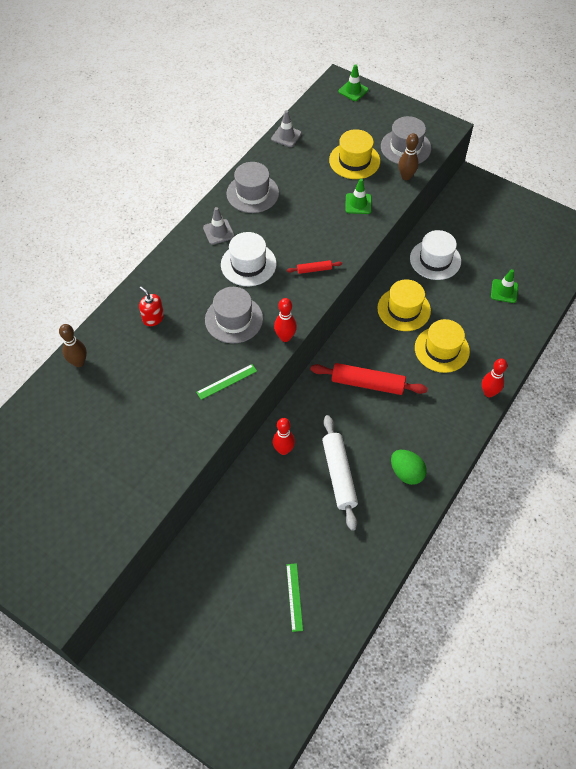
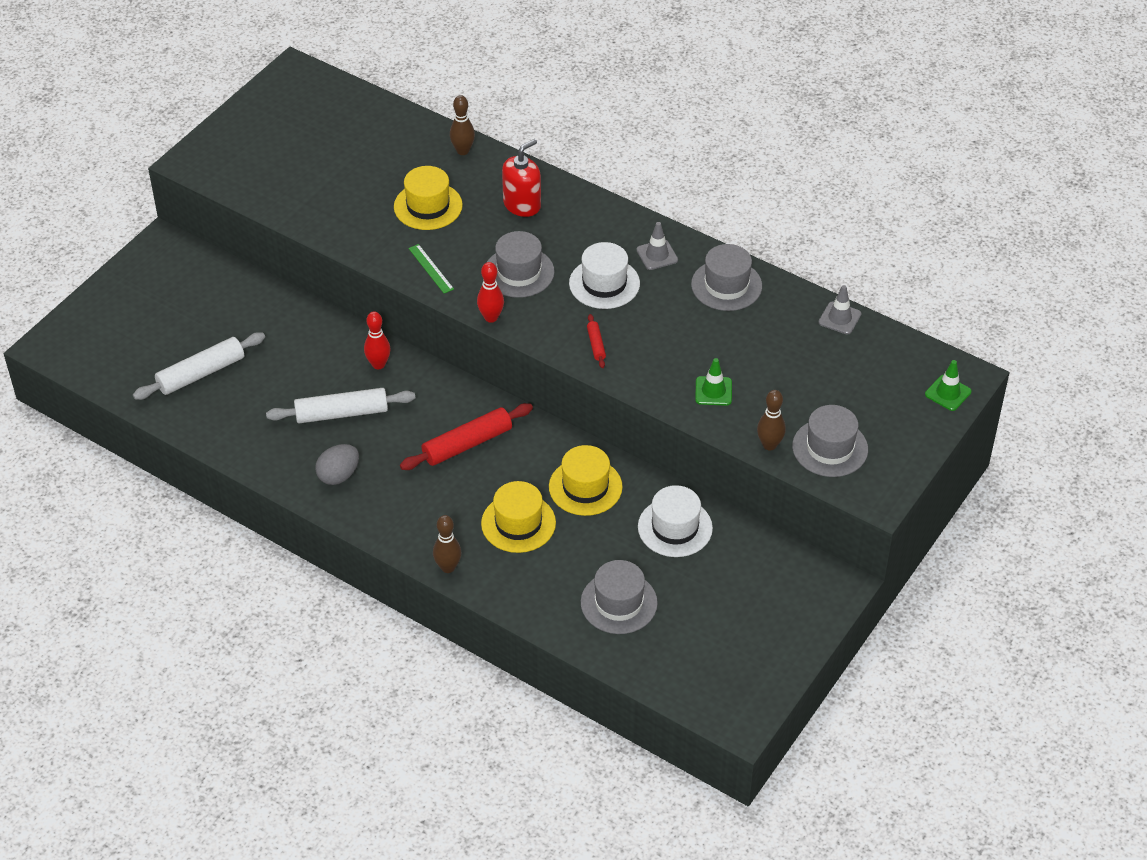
camera: 90 degrees right, 10 degrees down
red soap dispenser [139,286,164,326] -> red soap dispenser [502,139,541,217], size x1.52
green ruler [286,563,303,632] -> white rolling pin [133,332,265,400]
red rolling pin [310,363,428,395] -> red rolling pin turned 45 degrees clockwise [400,403,533,470]
yellow hat [329,129,380,179] -> yellow hat moved to [394,166,463,230]
green egg [391,450,427,485] -> grey egg [315,444,359,485]
red bowling pin [482,359,507,397] -> brown bowling pin [433,515,462,573]
green traffic cone [491,269,518,303] -> grey hat [581,560,658,634]

